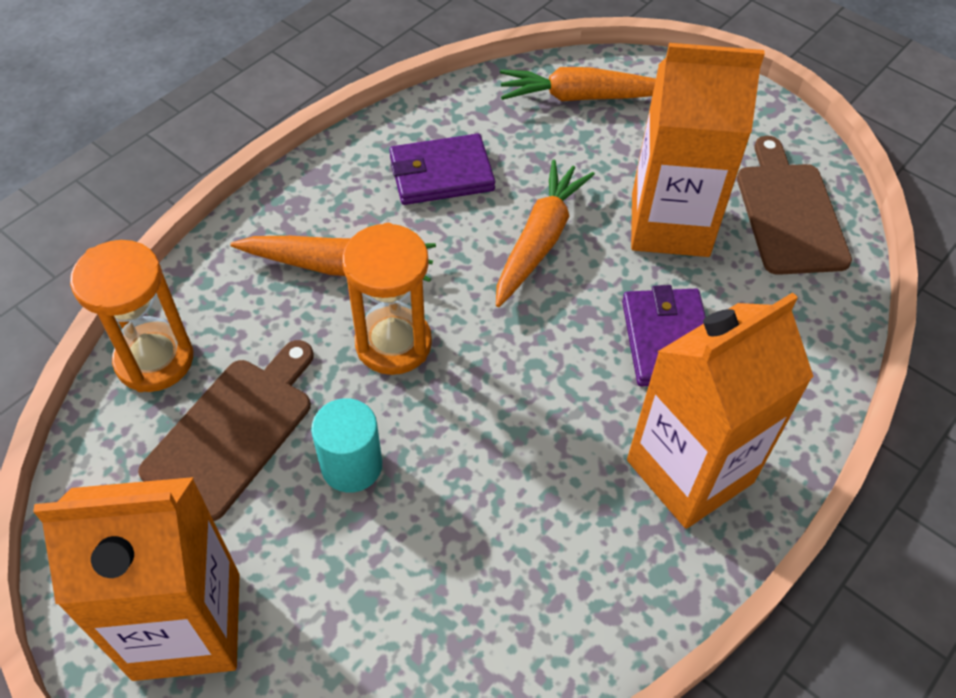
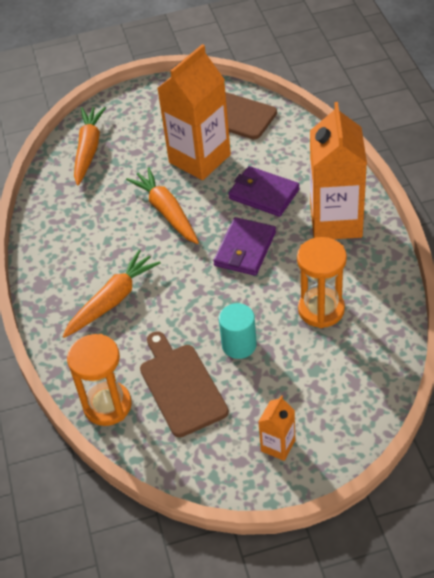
camera: 50 degrees left, 5 degrees down
orange carton [33,477,240,681] -> orange carton [258,395,295,461], size x0.46
orange hourglass [342,223,432,375] -> orange hourglass moved to [297,237,347,328]
purple wallet [389,134,495,205] -> purple wallet moved to [213,217,276,276]
orange carrot [500,67,656,101] -> orange carrot turned 150 degrees clockwise [74,107,106,185]

